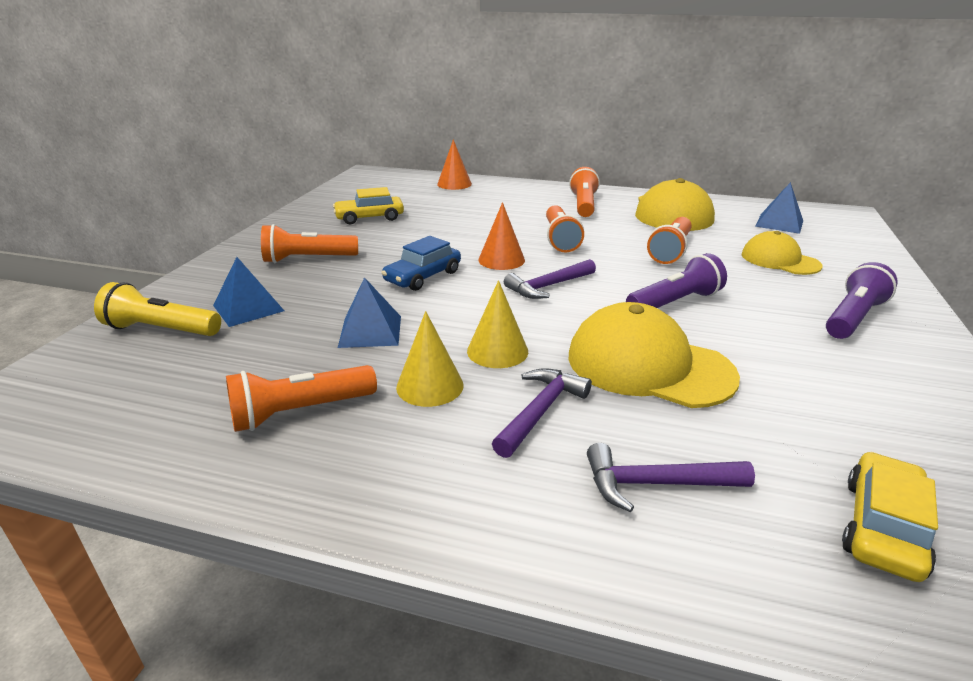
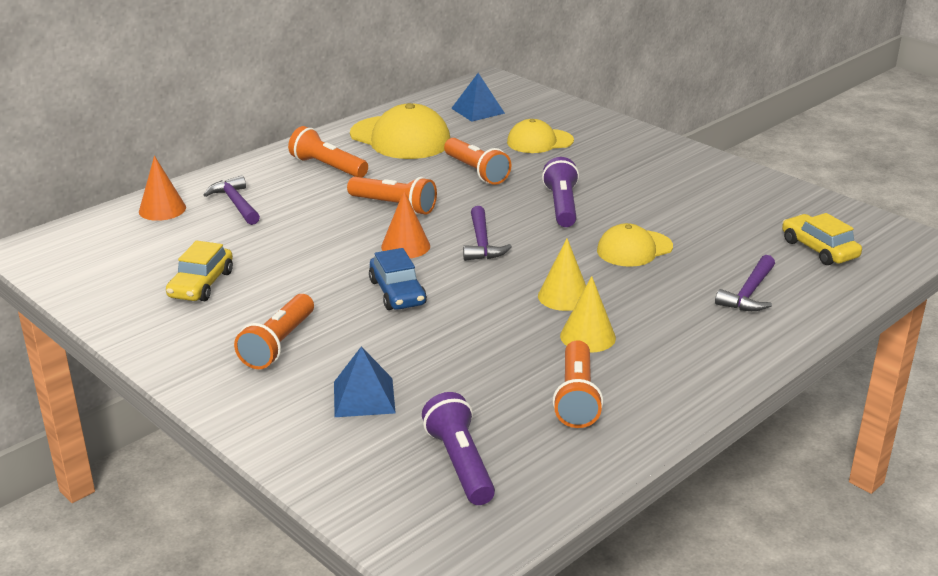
camera: 60 degrees left, 0 degrees up
yellow flashlight [94,282,221,336] -> none
blue pyramid [338,277,401,348] -> none
purple hammer [492,368,592,458] -> purple hammer moved to [204,175,260,225]
yellow cap [569,302,740,408] -> yellow cap [597,223,673,267], size x0.62
purple flashlight [826,262,898,339] -> purple flashlight moved to [422,392,495,505]

